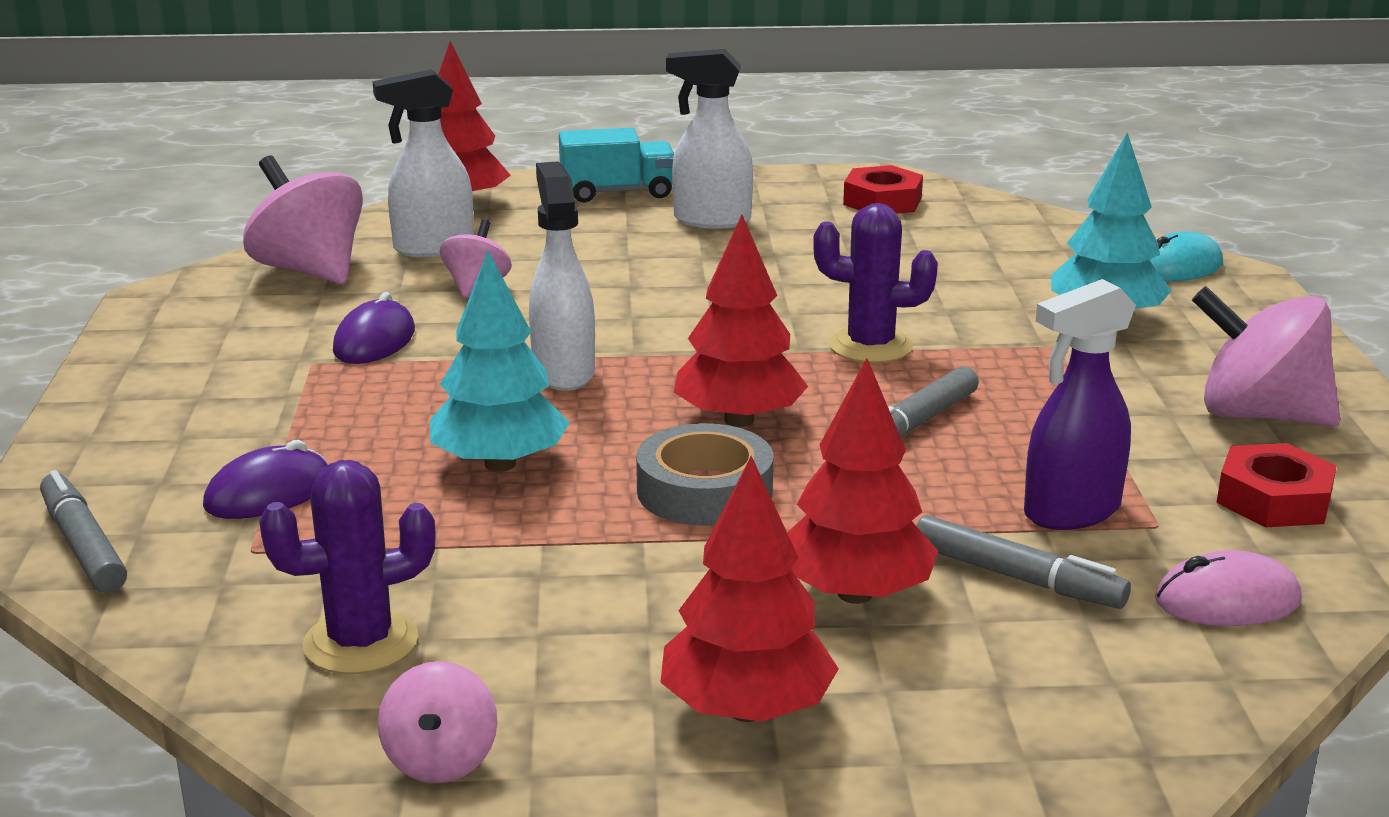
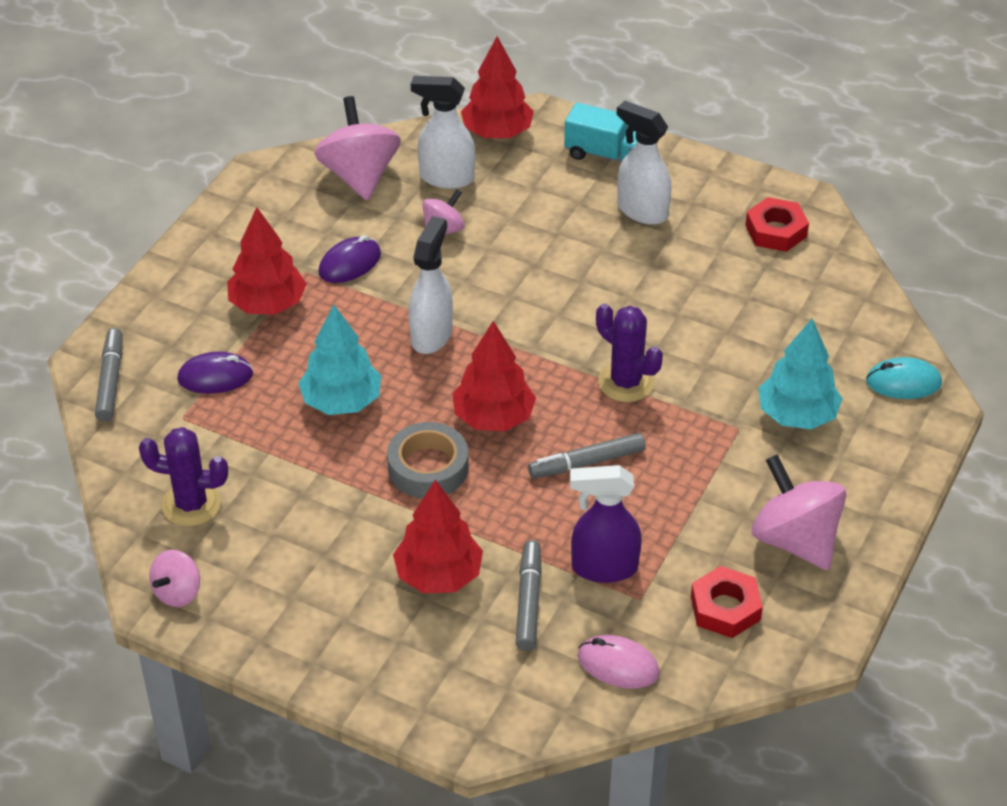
camera: 30 degrees right, 20 degrees up
red tree [660,456,839,722] -> red tree moved to [227,207,306,315]
grey marker [917,515,1131,609] -> grey marker turned 150 degrees counterclockwise [516,540,542,651]

